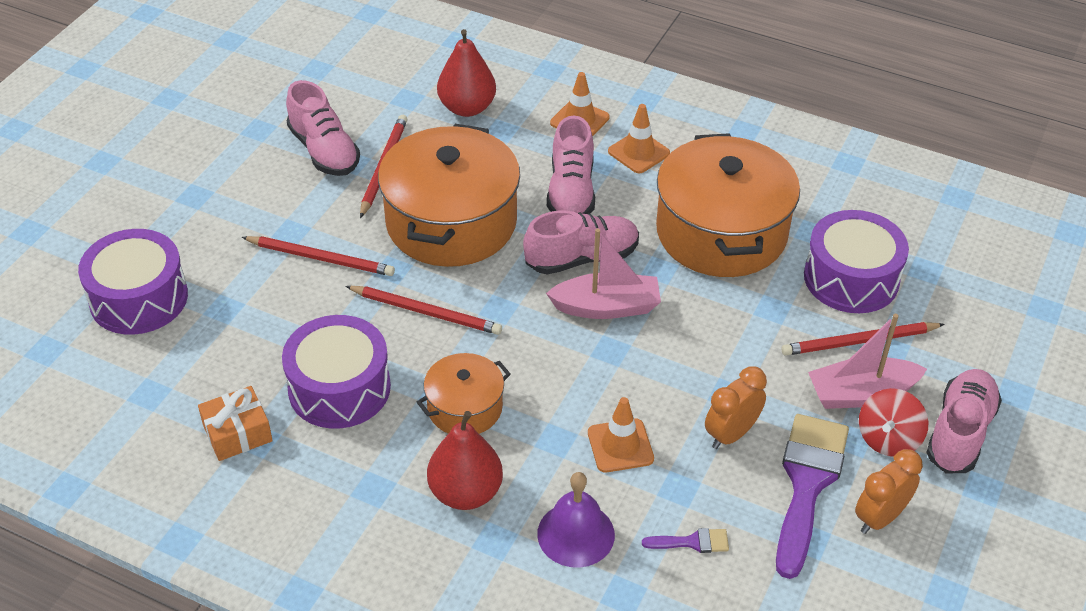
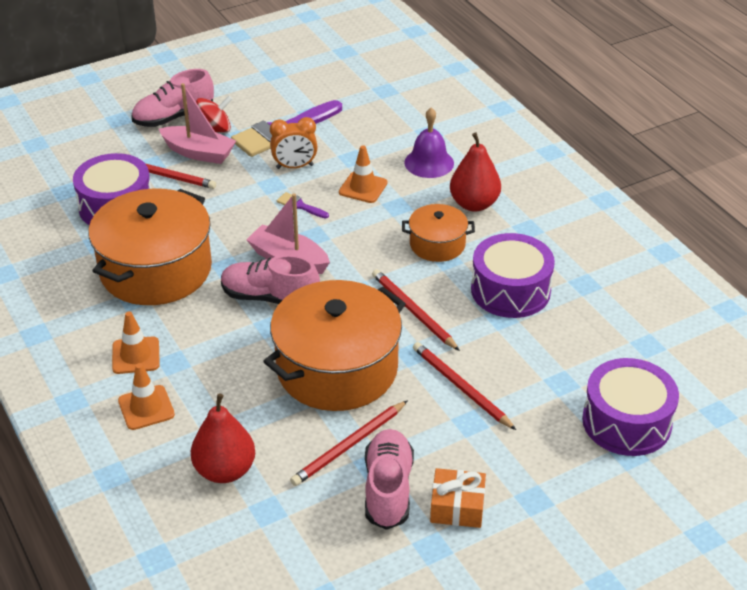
camera: 145 degrees left, 5 degrees down
orange gift [198,386,273,461] -> orange gift moved to [430,468,486,528]
pink shoe [547,116,595,214] -> none
purple brush [642,528,729,553] -> purple brush moved to [277,192,329,218]
orange clock [855,449,923,534] -> none

